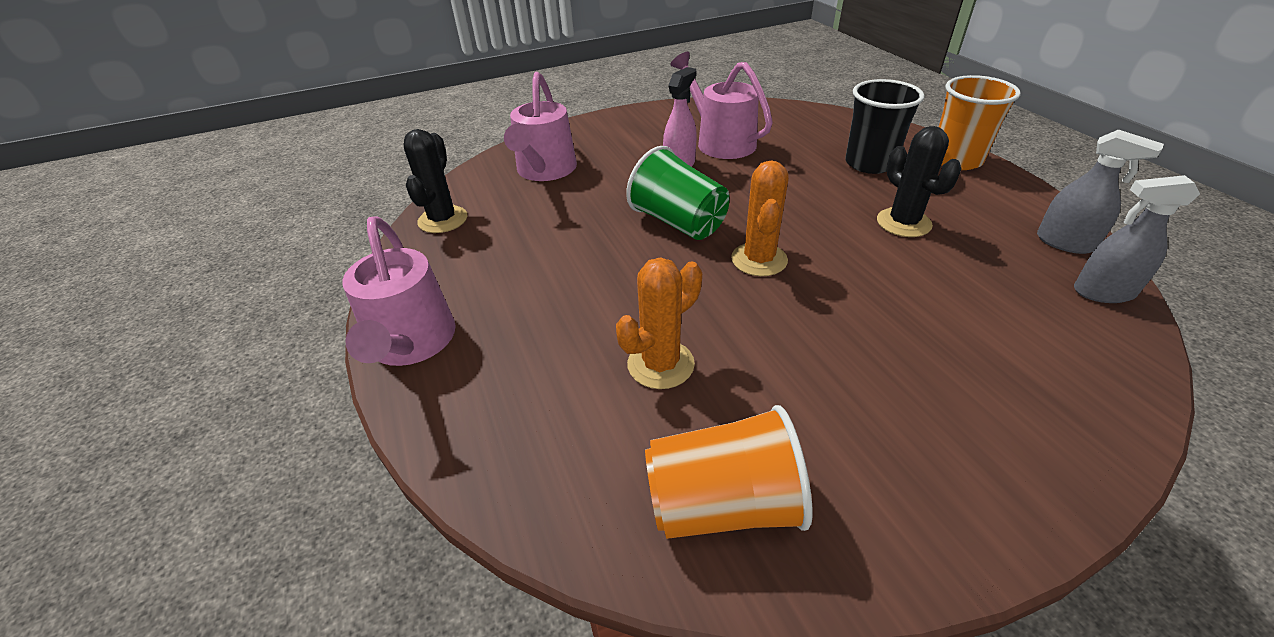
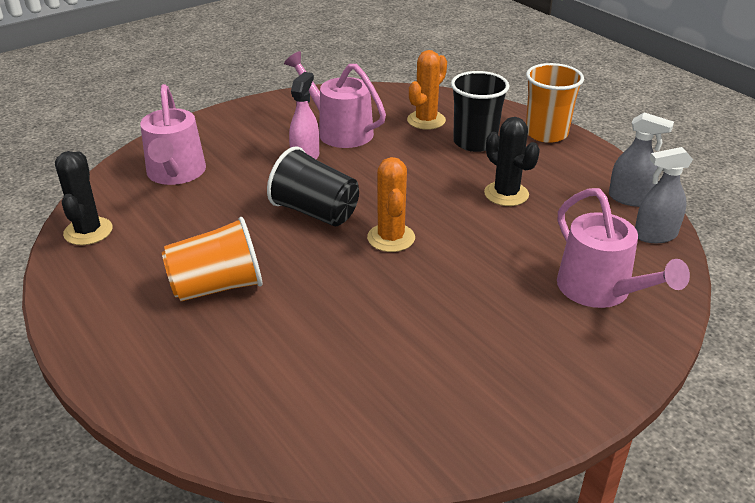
camera: 15 degrees left, 5 degrees down
pink watering can [342,216,456,366] -> pink watering can moved to [557,188,690,308]
orange cactus [616,257,702,389] -> orange cactus moved to [407,50,447,130]
green cup [626,146,729,240] -> black cup [267,147,359,226]
orange cup [645,405,813,539] -> orange cup moved to [162,217,263,301]

